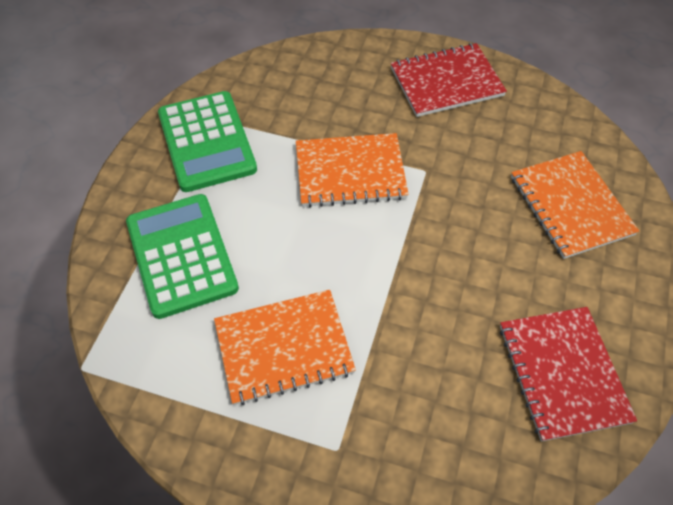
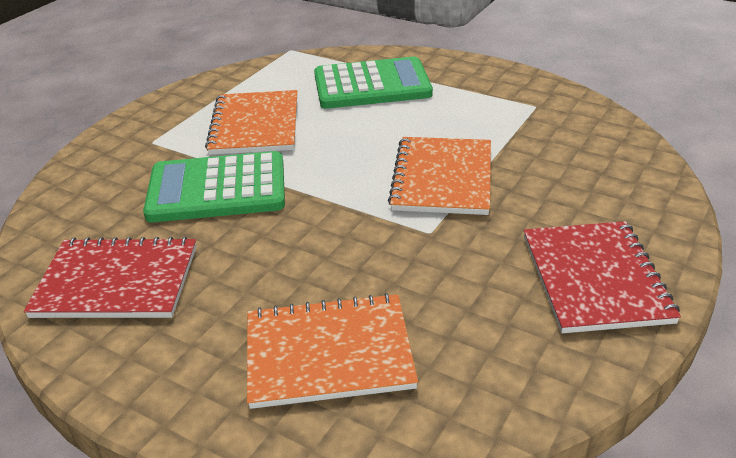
camera: 105 degrees right, 20 degrees down
green calculator [158,91,257,192] -> green calculator moved to [143,151,285,222]

